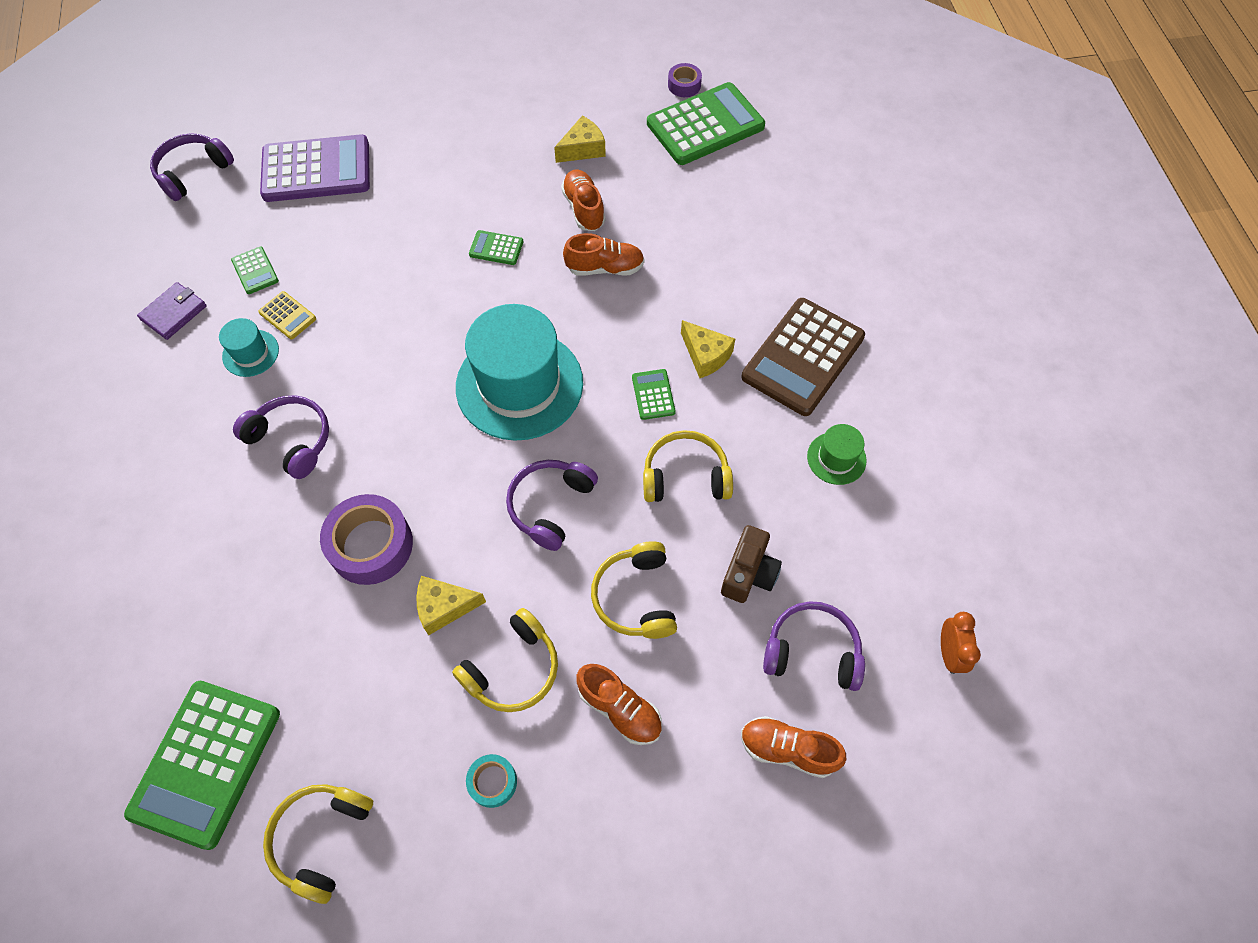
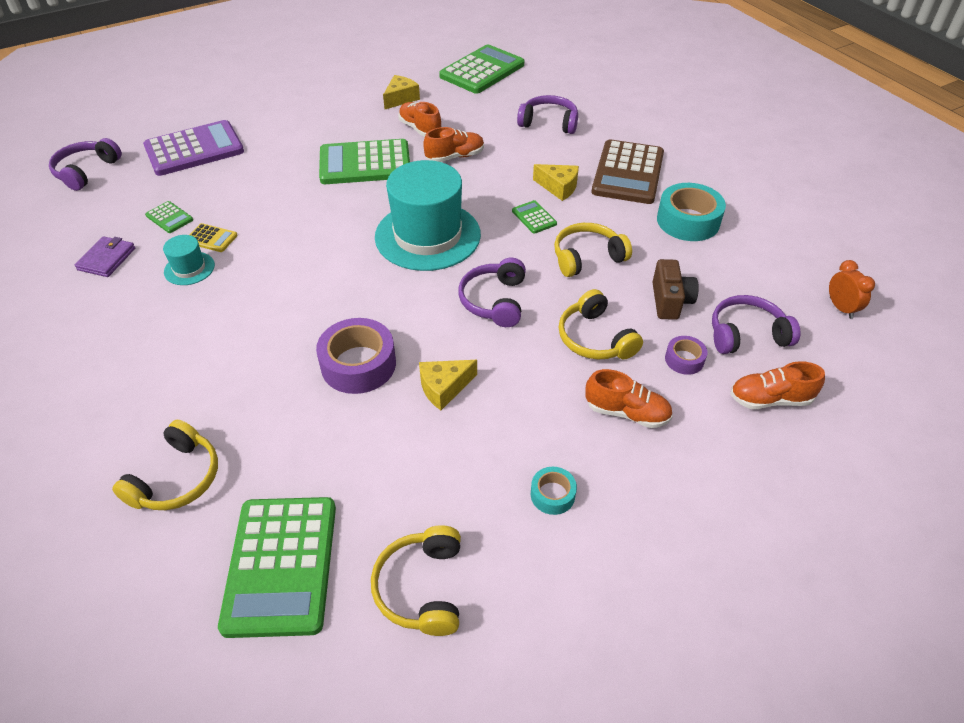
camera: 20 degrees left, 15 degrees down
purple headphones [233,395,329,479] -> purple headphones moved to [517,95,578,134]
yellow headphones [452,608,558,712] -> yellow headphones moved to [112,420,218,510]
green calculator [469,230,524,265] -> green calculator [319,139,410,184], size x2.26
purple tape [668,63,702,97] -> purple tape moved to [665,336,707,375]
green hat [807,424,867,485] -> turquoise tape [657,183,726,241]

